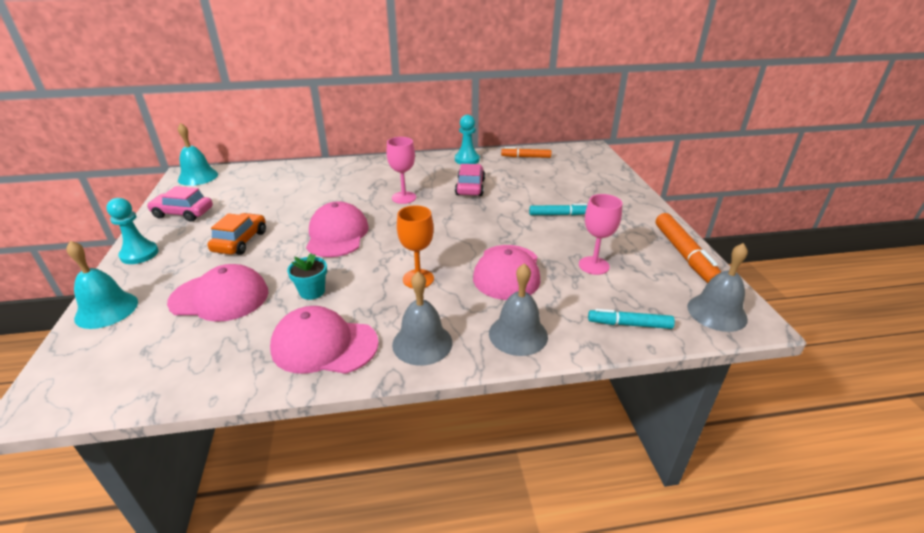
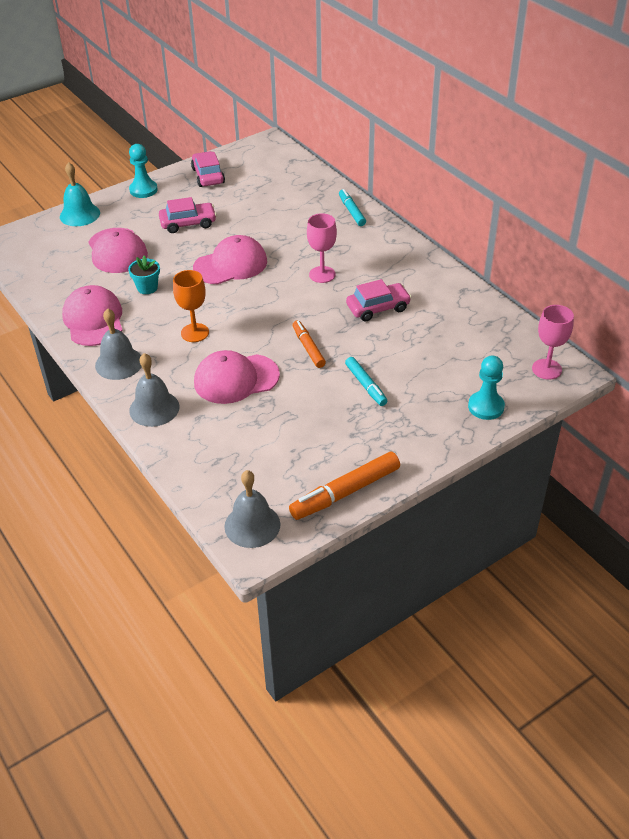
camera: 65 degrees right, 10 degrees up
turquoise bell [178,123,218,186] -> none
orange car [208,213,266,255] -> pink car [159,197,217,233]
turquoise pawn [455,115,480,164] -> turquoise pawn moved to [468,355,505,420]
orange marker [501,147,551,158] -> orange marker moved to [292,320,326,368]
pink goblet [579,194,622,275] -> pink goblet moved to [532,305,574,380]
turquoise marker [588,309,675,329] -> turquoise marker moved to [339,189,366,226]

